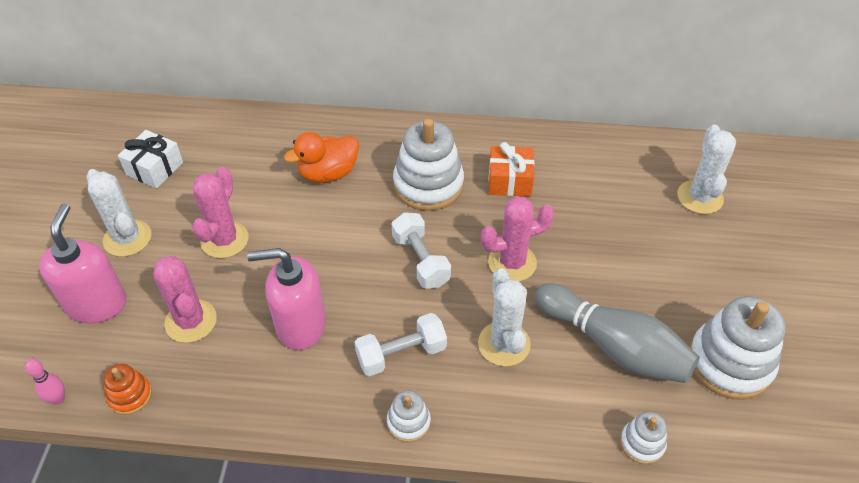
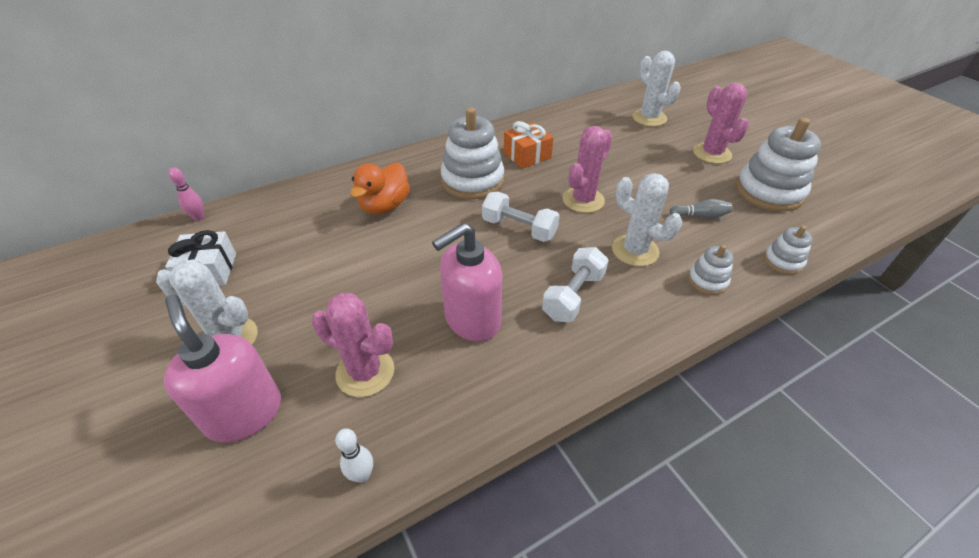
camera: 35 degrees left, 5 degrees down
pink bowling pin [25,359,65,405] -> pink bowling pin moved to [168,167,204,221]
orange stacking toy [103,364,152,415] -> white bowling pin [335,428,373,483]
pink cactus [192,167,248,258] -> pink cactus moved to [693,83,749,164]
white stacking toy [387,390,431,443] -> white stacking toy moved to [688,245,734,295]
grey bowling pin [535,283,699,383] -> grey bowling pin [669,199,732,219], size x0.41

